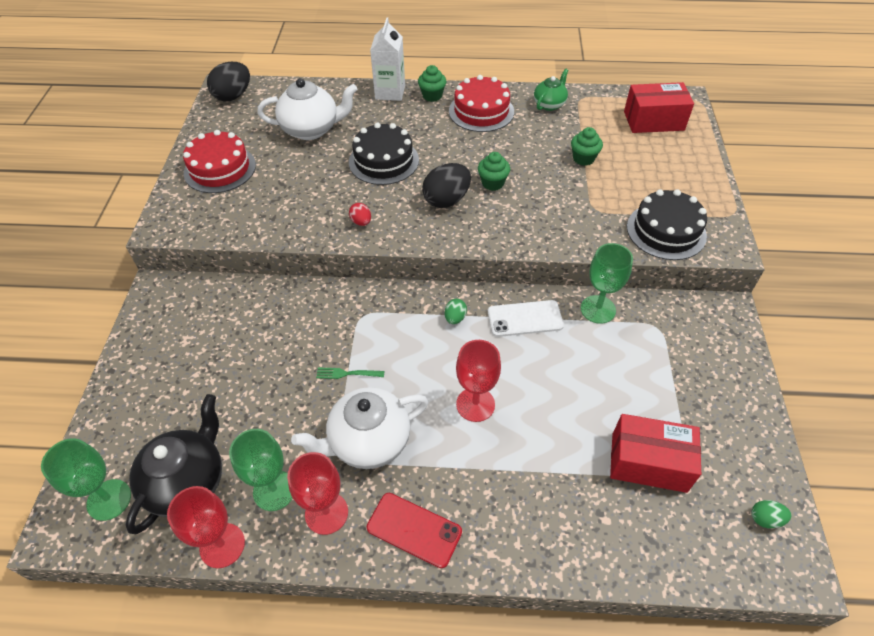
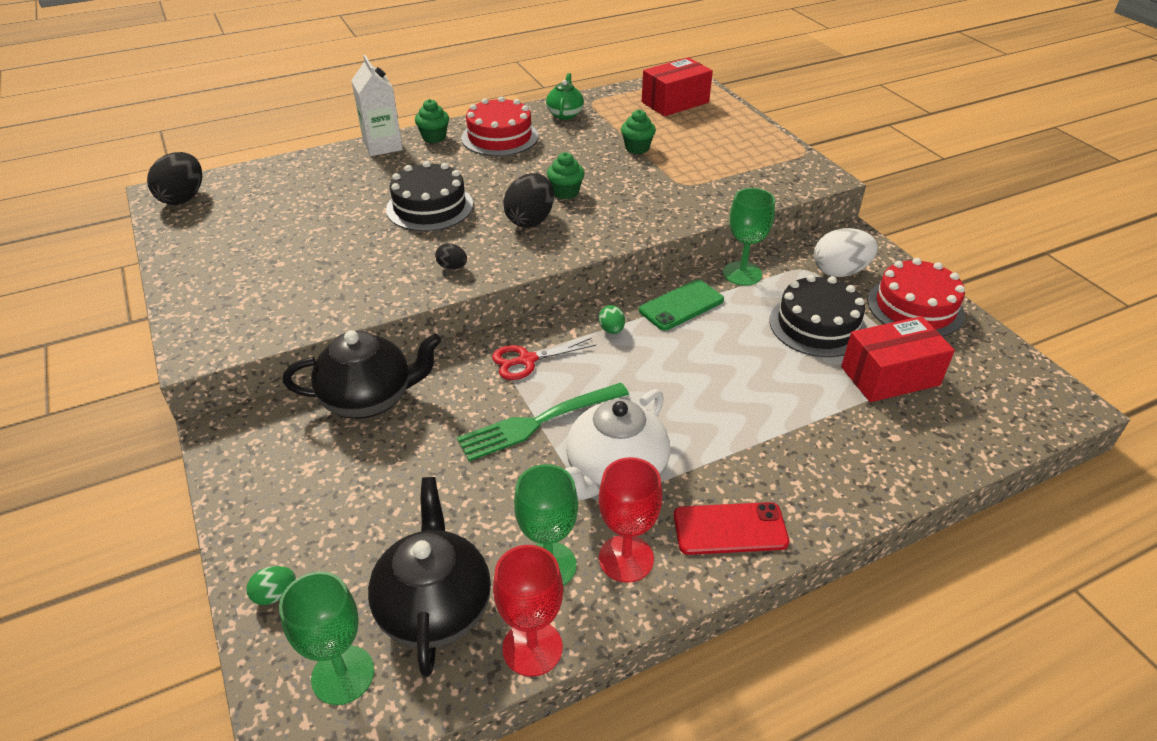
camera: 30 degrees left, 10 degrees down
red cake [183,130,256,193] -> red cake moved to [868,258,965,337]
white teapot [257,78,358,140] -> none
green fork [316,368,384,379] -> green fork [457,383,629,461], size x2.11
red egg [349,203,371,226] -> black egg [435,243,467,270]
red goblet [456,340,501,422] -> none
white phone [488,300,564,337] -> green phone [639,279,724,331]
black cake [627,189,707,260] -> black cake moved to [769,275,867,357]
green egg [751,500,792,529] -> green egg moved to [246,566,296,605]
none -> black teapot [283,330,442,419]
none -> red scissors [492,338,596,380]
none -> white egg [814,228,878,277]

